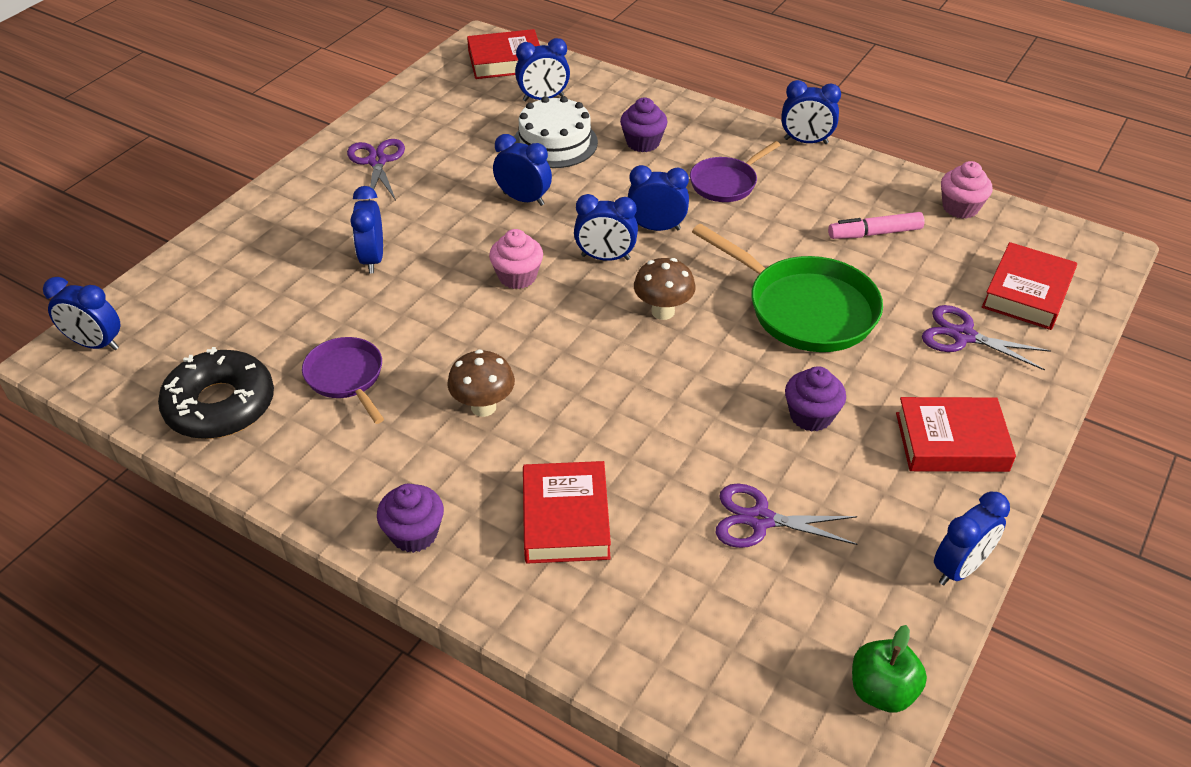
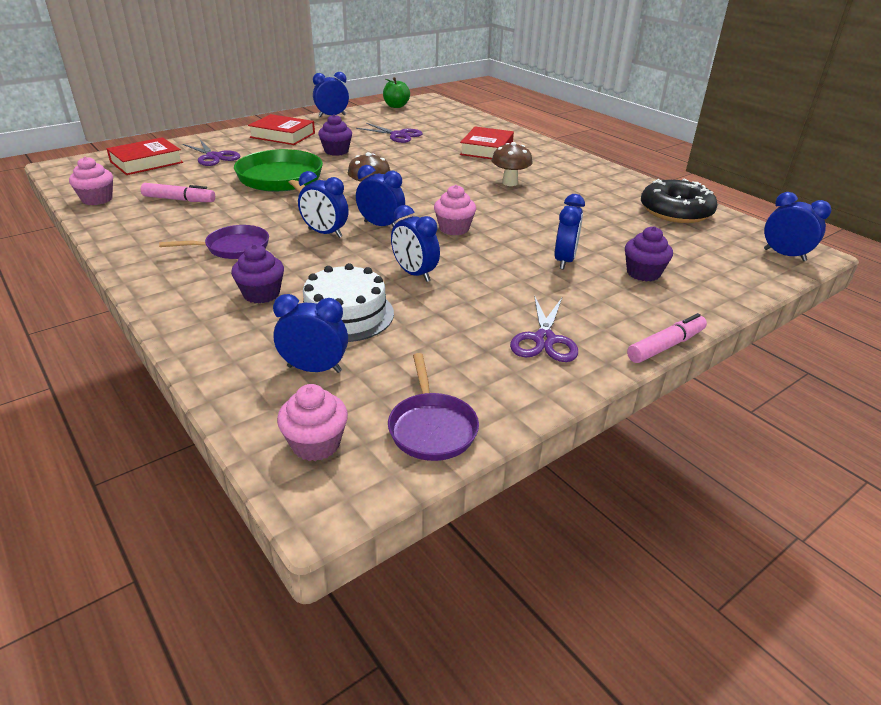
camera: 160 degrees left, 10 degrees down
purple pan [302,337,384,424] -> purple pan moved to [388,353,479,461]
purple cupcake [377,484,444,553] -> purple cupcake moved to [625,226,673,282]
red book [467,29,540,79] -> pink cupcake [277,384,348,461]
blue clock [781,80,841,144] -> none
none -> pink marker [627,313,707,363]

